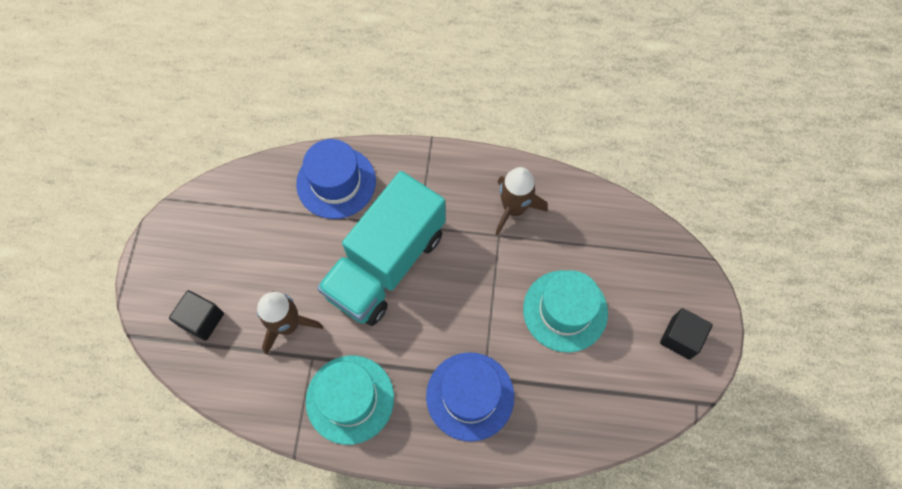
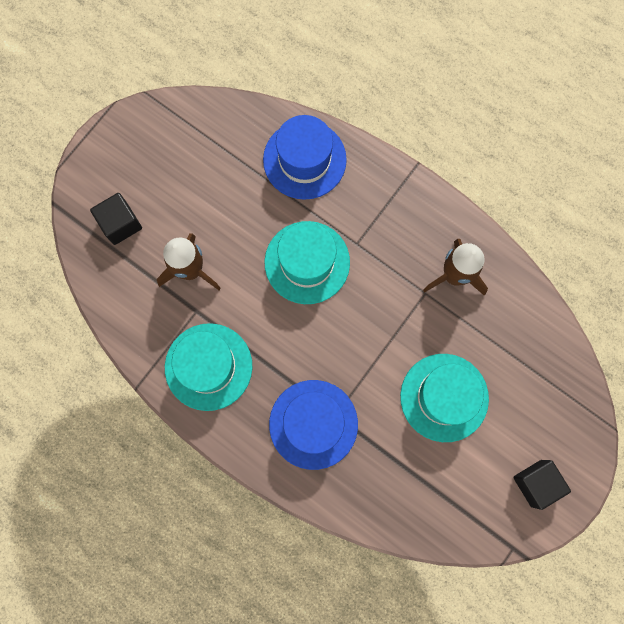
camera: 30 degrees right, 10 degrees up
turquoise truck [317,171,446,326] -> turquoise hat [265,221,350,304]

